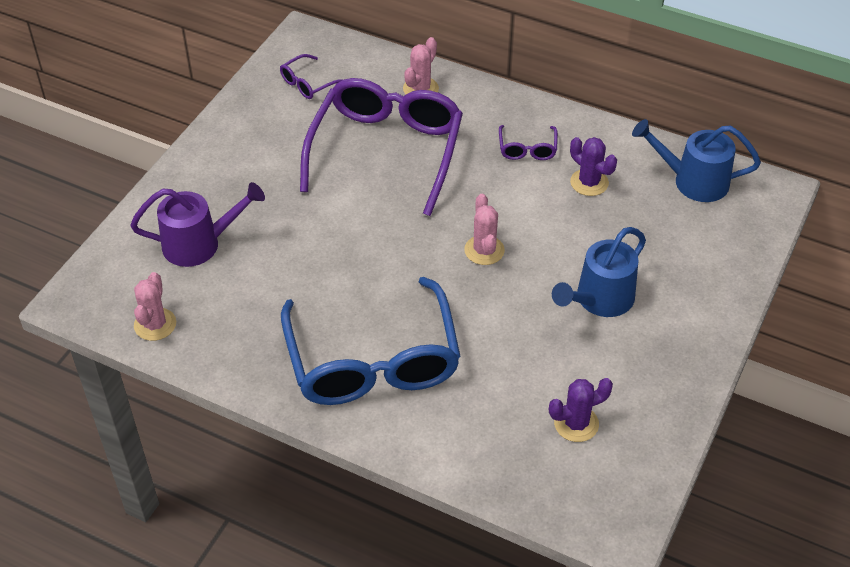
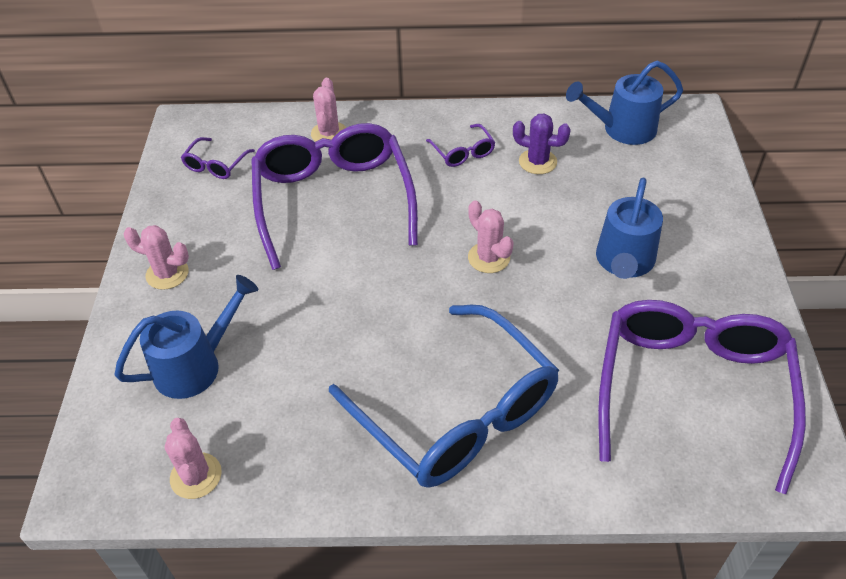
camera: 25 degrees left, 0 degrees up
purple watering can [130,182,265,267] -> blue watering can [115,275,258,399]
purple cactus [549,378,613,442] -> purple glasses [598,300,806,494]
none -> pink cactus [124,225,189,290]

